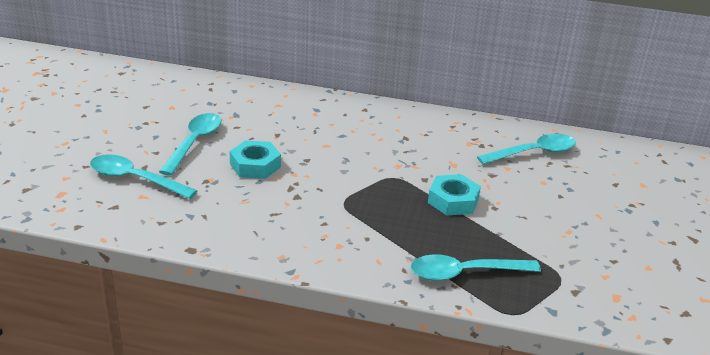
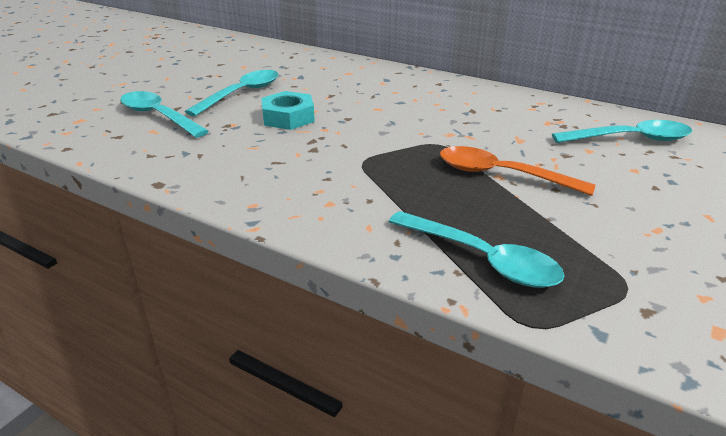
camera: 20 degrees right, 0 degrees up
turquoise spoon [411,254,541,281] -> turquoise spoon turned 150 degrees counterclockwise [389,211,565,288]
turquoise nut [428,174,481,216] -> orange spoon [440,146,596,196]

